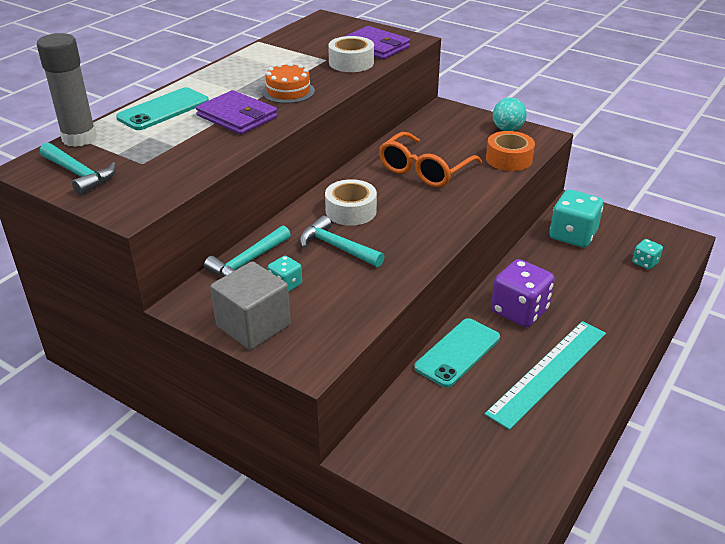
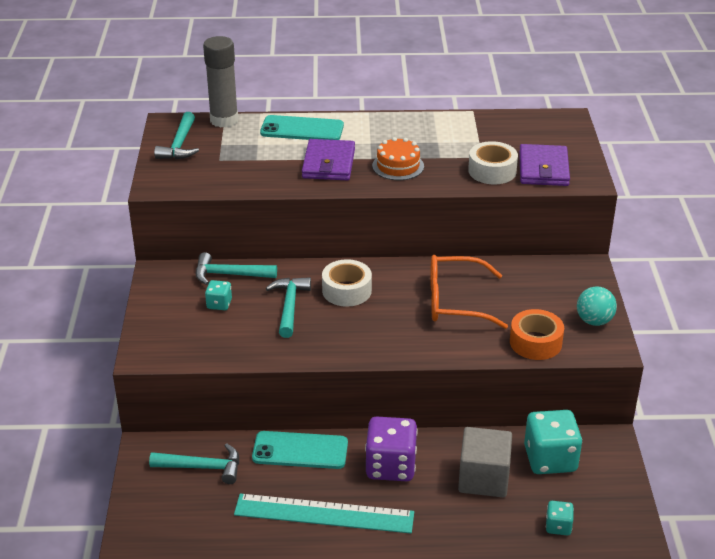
camera: 55 degrees right, 0 degrees up
grey cube [211,261,291,350] -> grey cube moved to [458,427,512,497]
none -> turquoise hammer [149,443,239,484]

